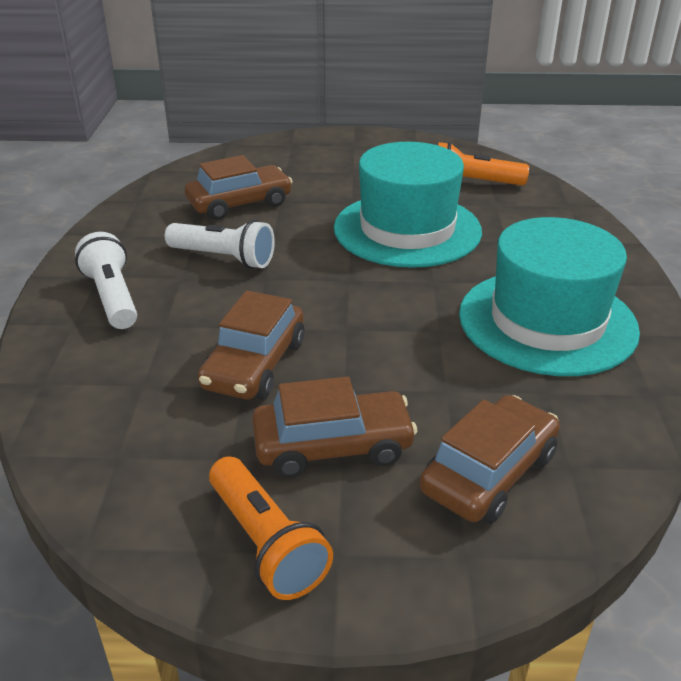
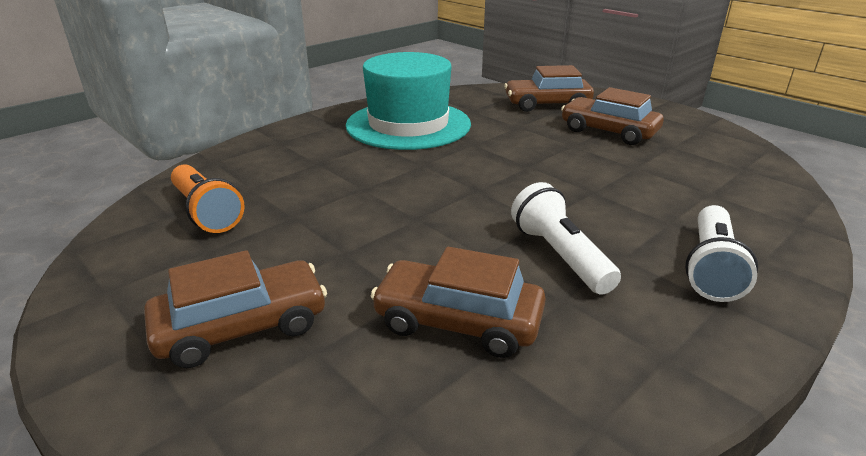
camera: 135 degrees left, 5 degrees down
brown car [198,290,305,399] -> brown car moved to [144,250,327,368]
orange flashlight [209,456,333,600] -> none
turquoise hat [334,142,482,268] -> none

